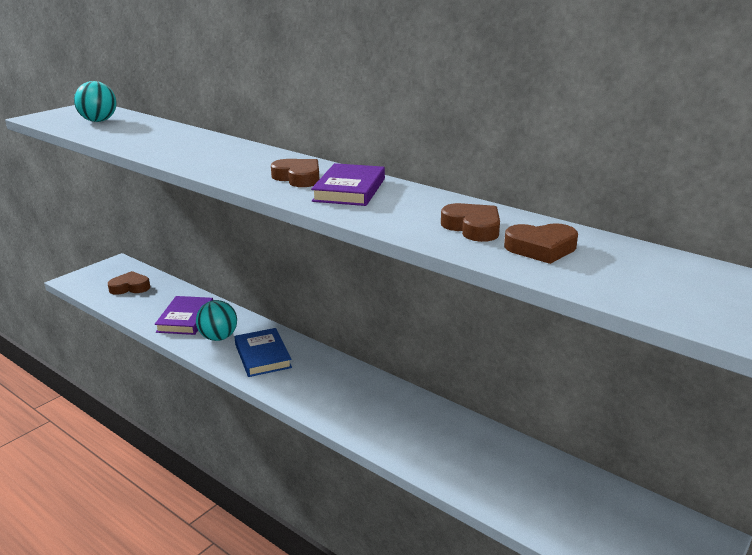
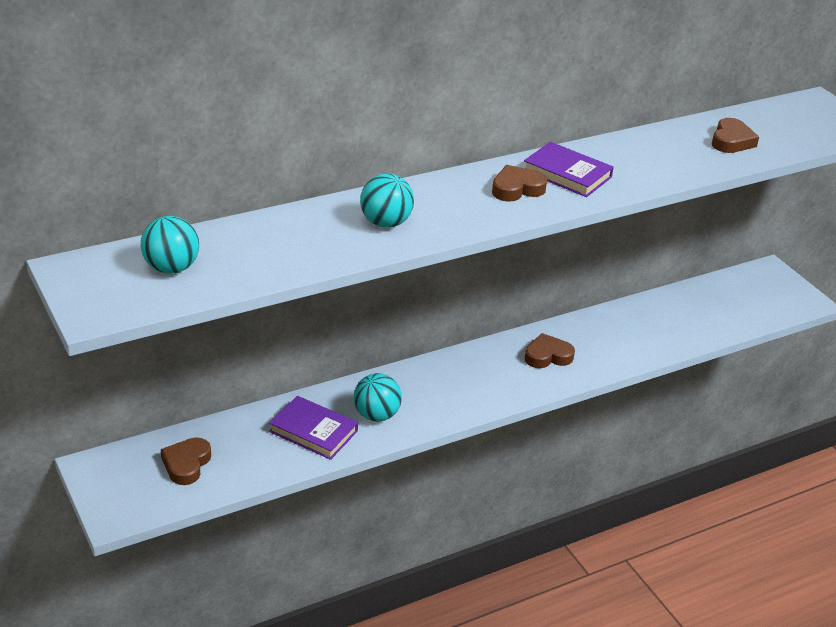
camera: 70 degrees left, 10 degrees up
blue book [234,328,292,377] -> none
brown heart [441,203,500,242] -> brown heart moved to [525,333,575,368]
none -> turquoise ball [360,174,414,228]

